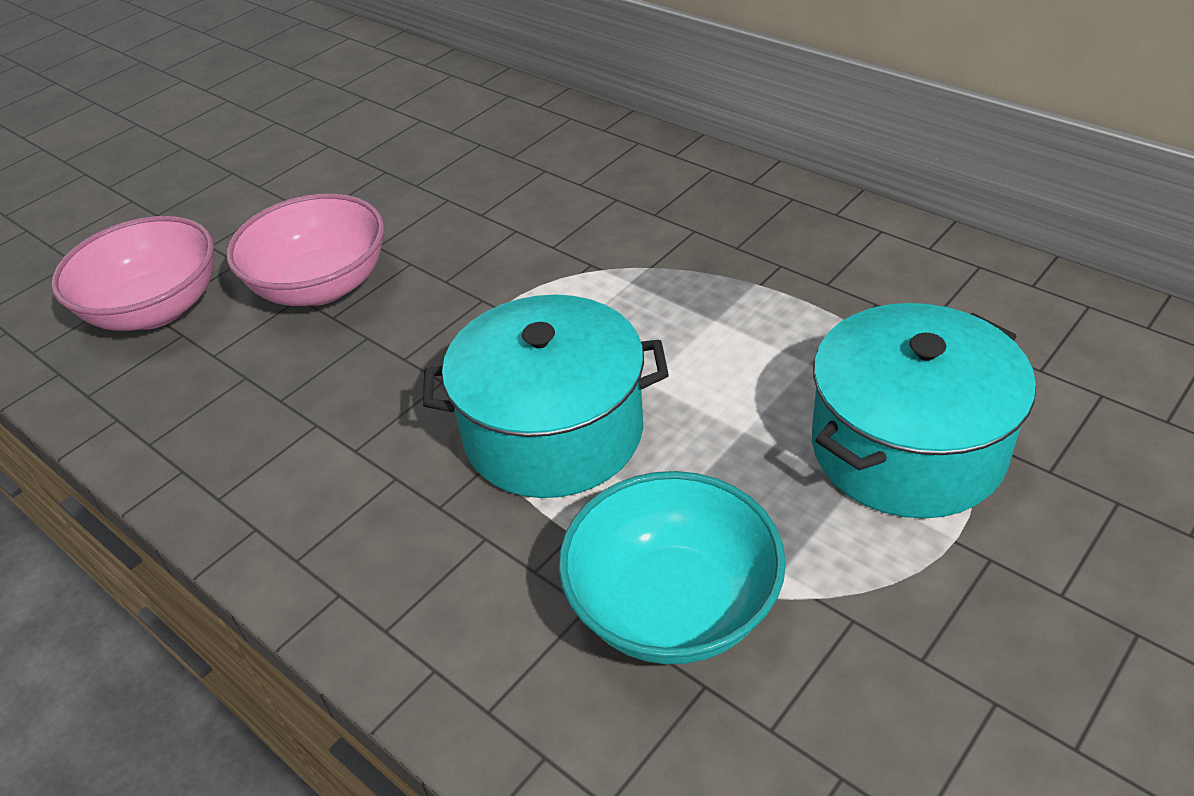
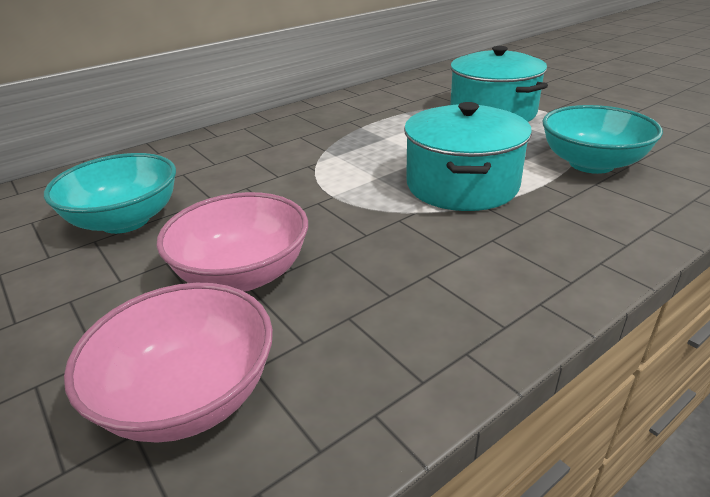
camera: 80 degrees left, 10 degrees down
none -> turquoise bowl [44,153,176,234]

